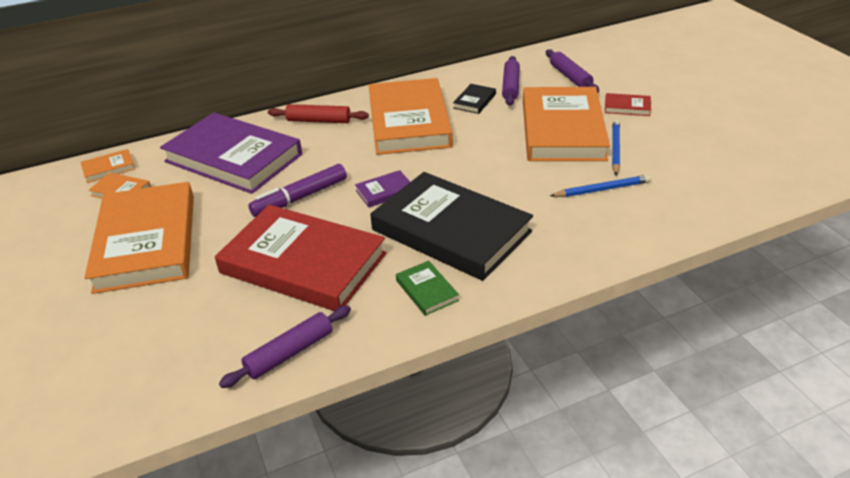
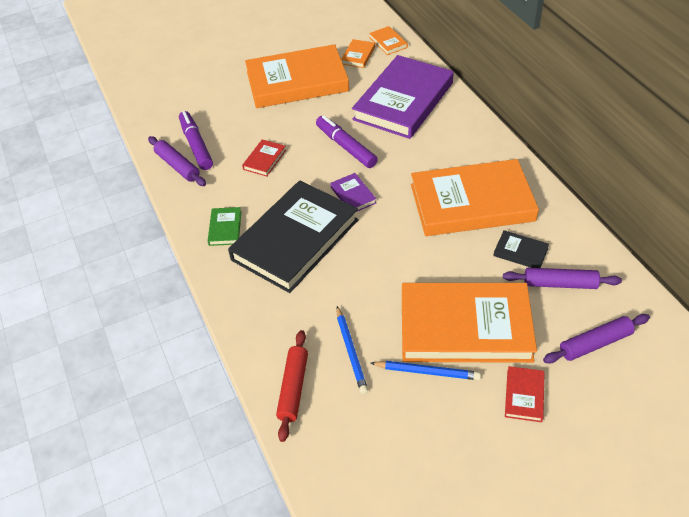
camera: 90 degrees right, 10 degrees up
red book [215,205,386,311] -> red book [242,139,286,177], size x0.40
red rolling pin [268,104,369,123] -> red rolling pin moved to [276,330,308,442]
green book [396,261,459,316] -> green book turned 60 degrees counterclockwise [208,207,241,246]
none -> purple marker [179,111,213,170]

